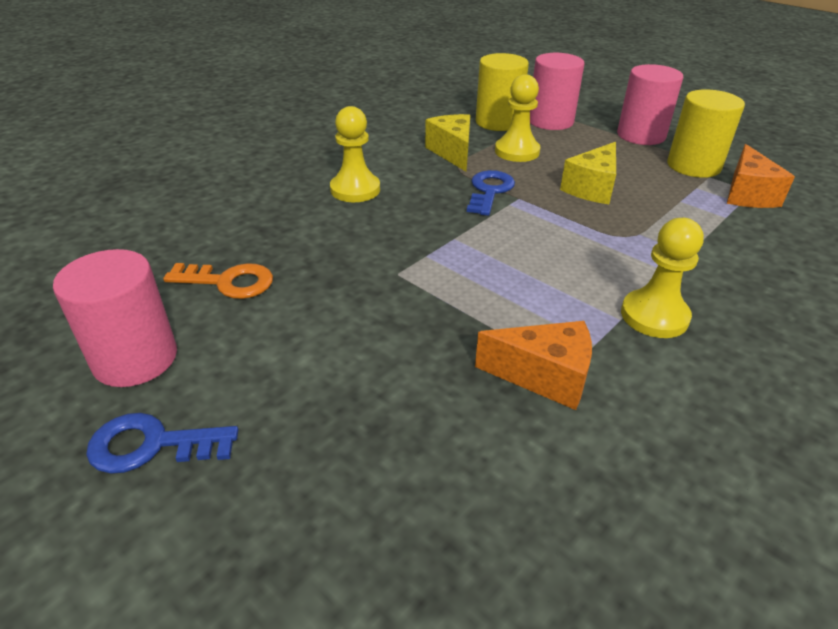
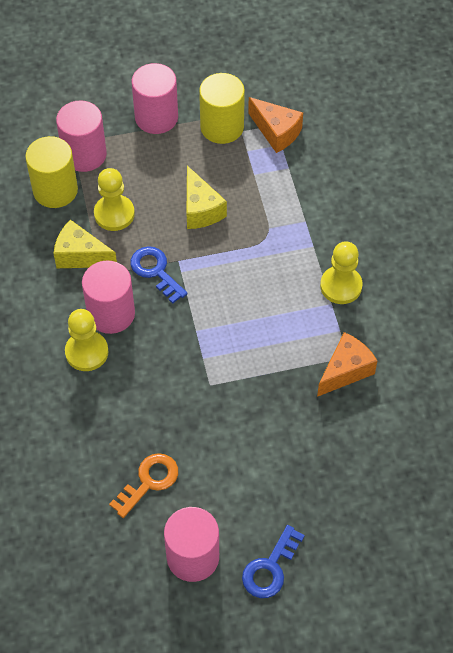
camera: 55 degrees left, 20 degrees up
none -> pink cylinder [82,261,135,334]

